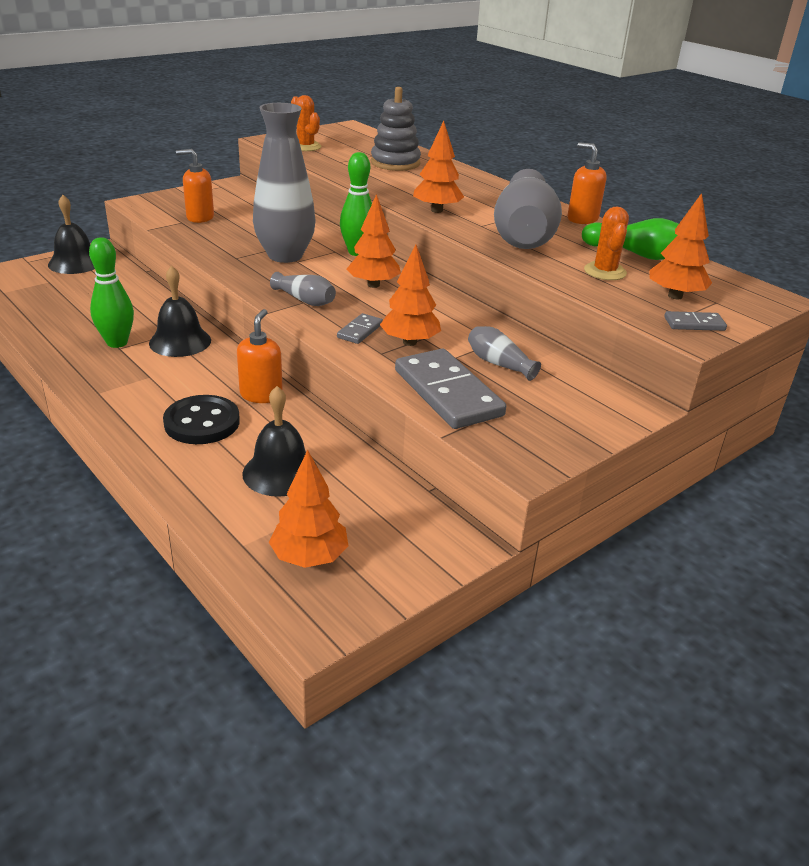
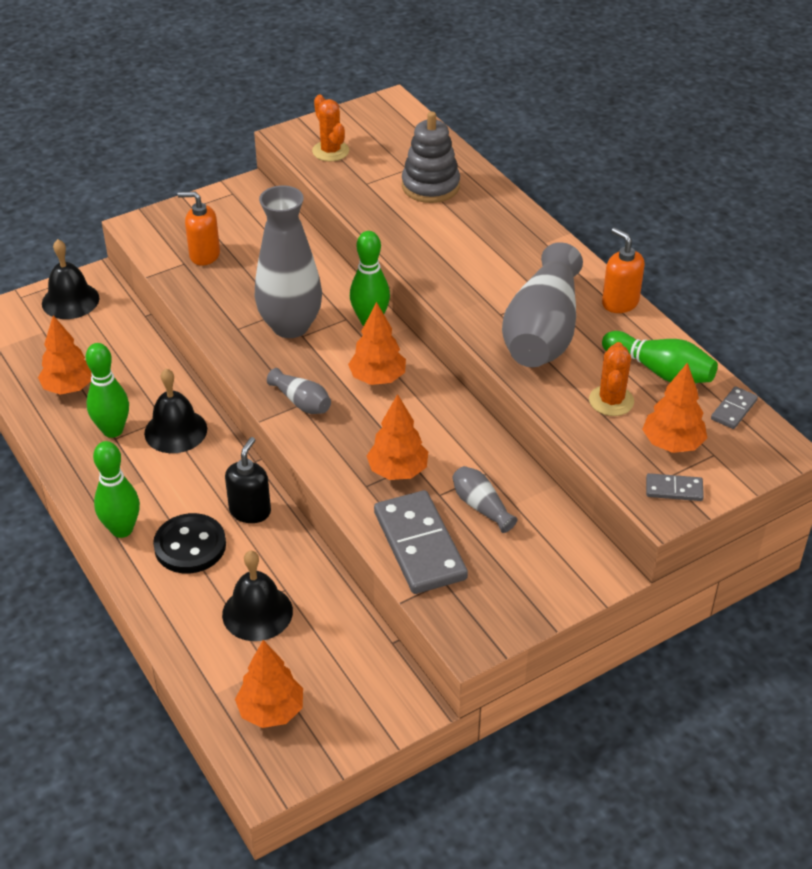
camera: 10 degrees right, 10 degrees up
orange soap dispenser [237,309,283,403] -> black soap dispenser [225,437,271,523]
grey domino [337,313,383,344] -> grey domino moved to [711,386,758,429]
orange tree [413,121,464,213] -> orange tree moved to [38,315,92,395]
none -> green bowling pin [93,441,140,538]

